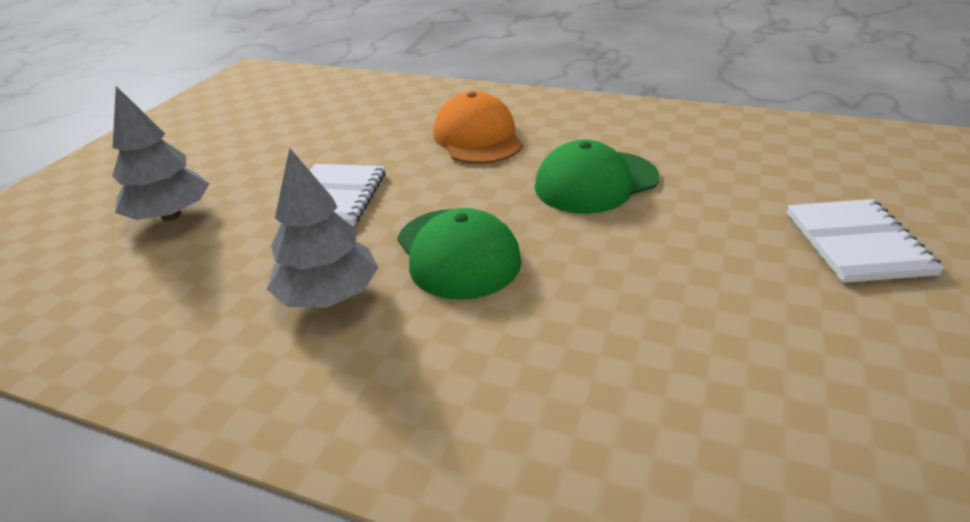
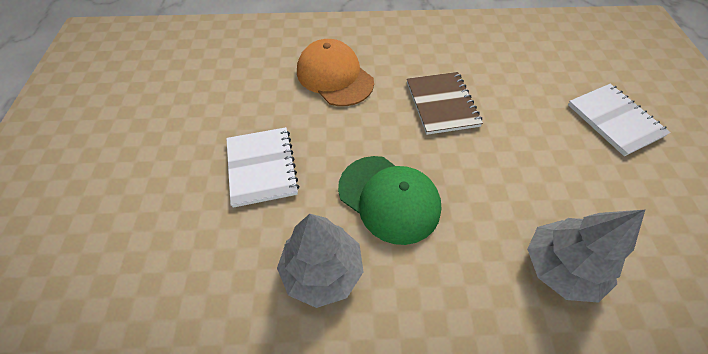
camera: 25 degrees left, 20 degrees up
grey tree [112,86,209,221] -> grey tree moved to [527,209,646,303]
green cap [535,140,659,214] -> brown notebook [407,72,483,135]

